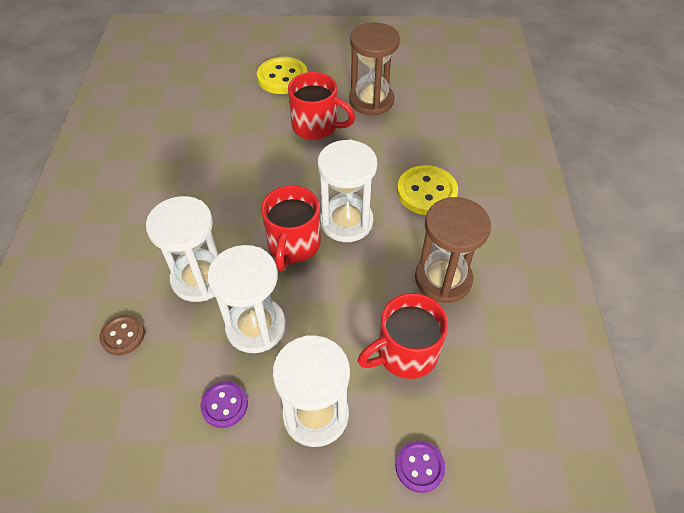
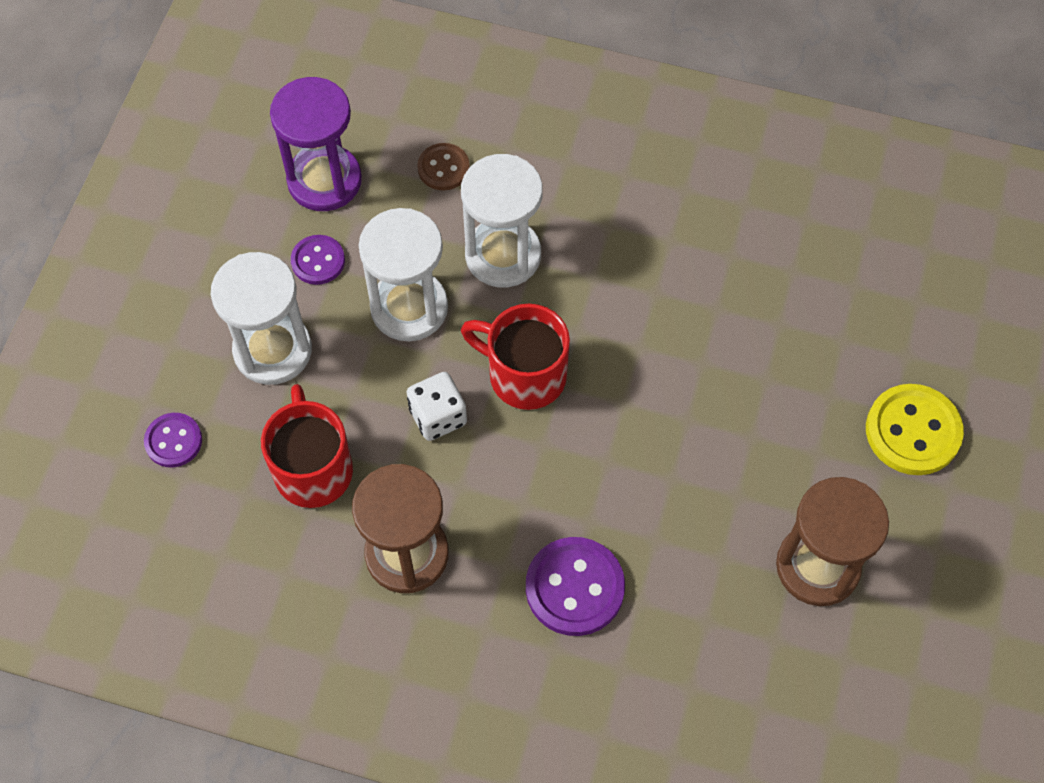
camera: 105 degrees right, 10 degrees up
red mug [288,72,355,140] -> none
white hourglass [317,140,377,242] -> none
yellow button [397,165,458,215] -> purple button [526,537,625,636]
none -> purple hourglass [270,77,362,211]
none -> white dice [406,372,467,441]

